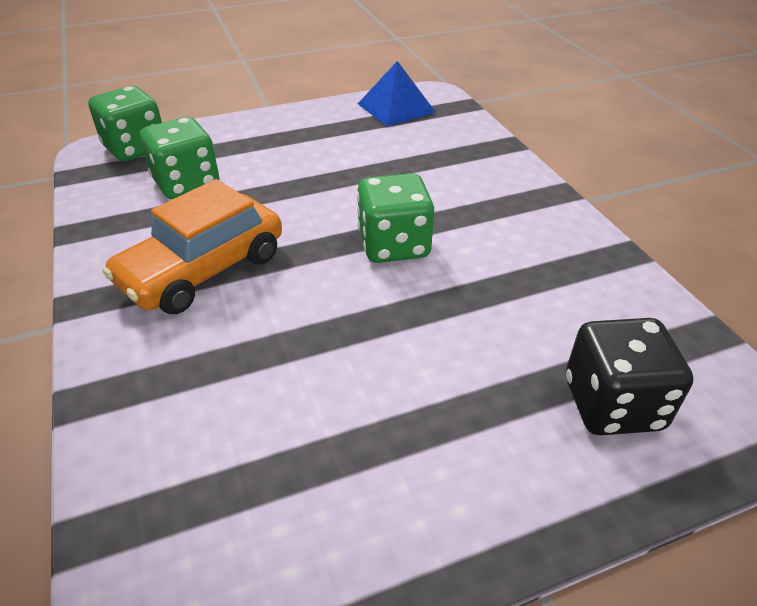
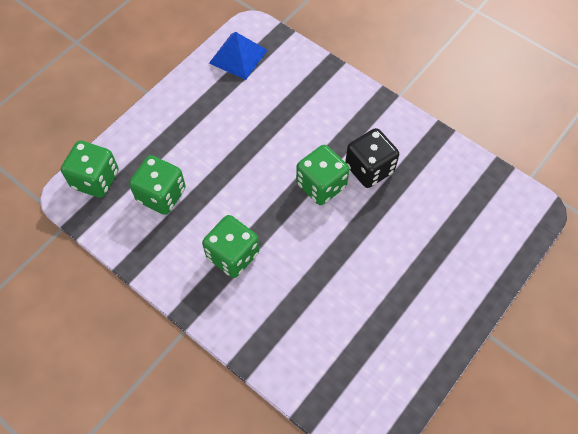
camera: 30 degrees left, 20 degrees up
orange car [102,179,282,314] -> green dice [202,215,259,278]
black dice [566,318,693,435] -> black dice moved to [345,128,399,188]

